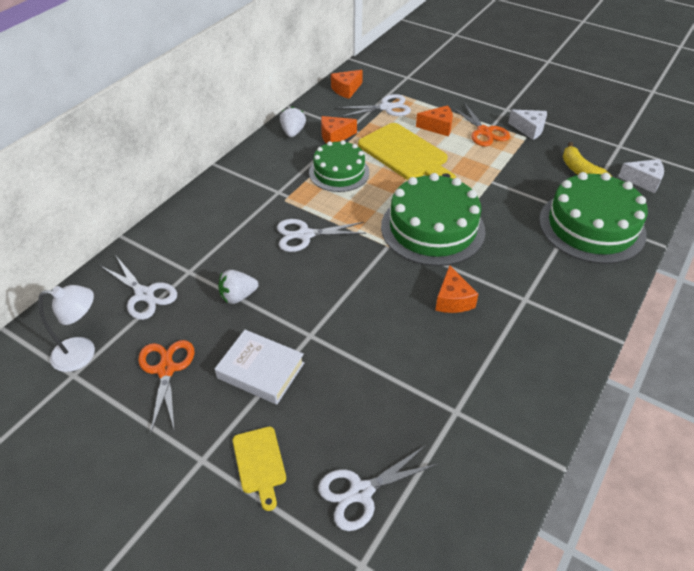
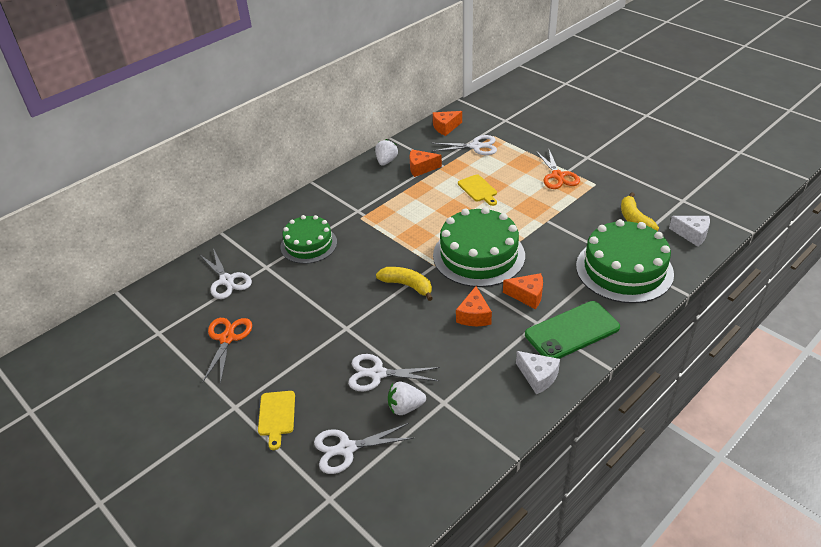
camera: 15 degrees right, 5 degrees down
white lamp [38,285,95,372] -> none
white book [215,330,304,405] -> none
white strawberry [218,270,258,304] -> white strawberry moved to [388,382,426,415]
white scissors [277,219,366,252] -> white scissors moved to [348,354,440,391]
green cake [309,140,370,192] -> green cake moved to [280,215,337,264]
yellow cutting board [358,123,456,180] -> yellow cutting board [458,174,497,206], size x0.52
orange cheese [416,105,453,136] -> orange cheese moved to [503,273,543,309]
white cheese [508,110,547,140] -> white cheese moved to [516,351,560,394]
none -> yellow banana [376,267,433,301]
none -> green phone [525,301,620,359]

